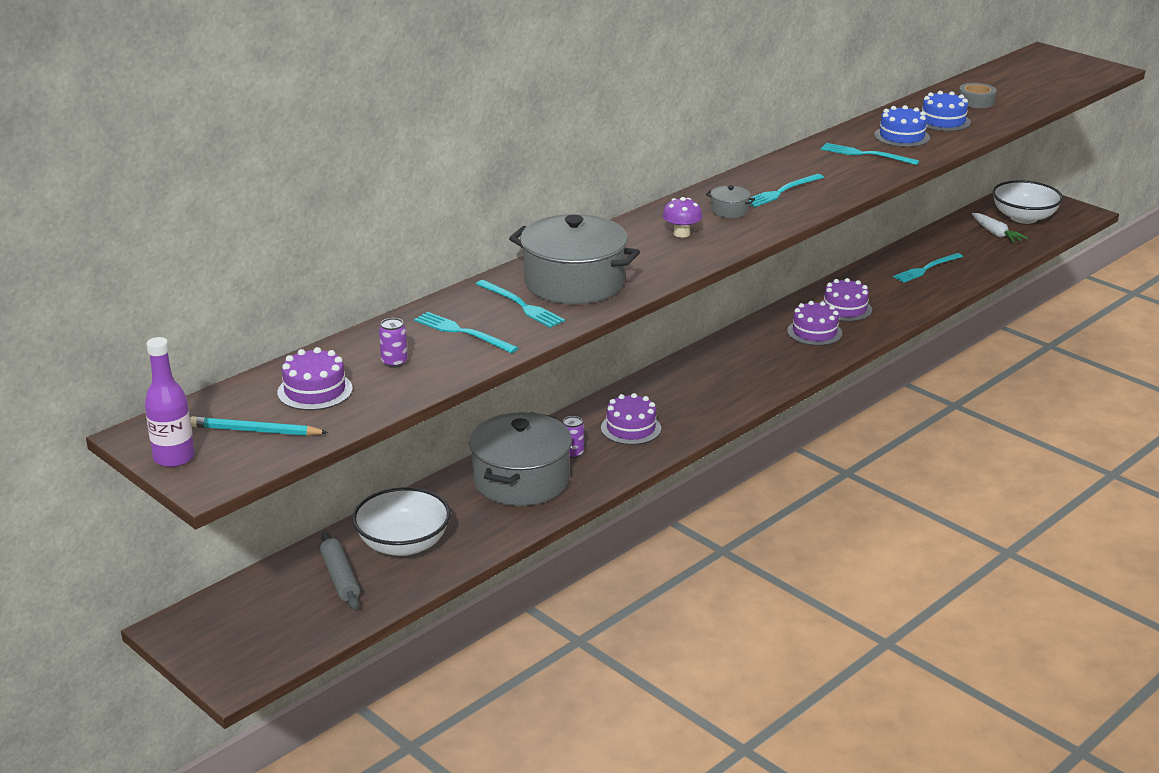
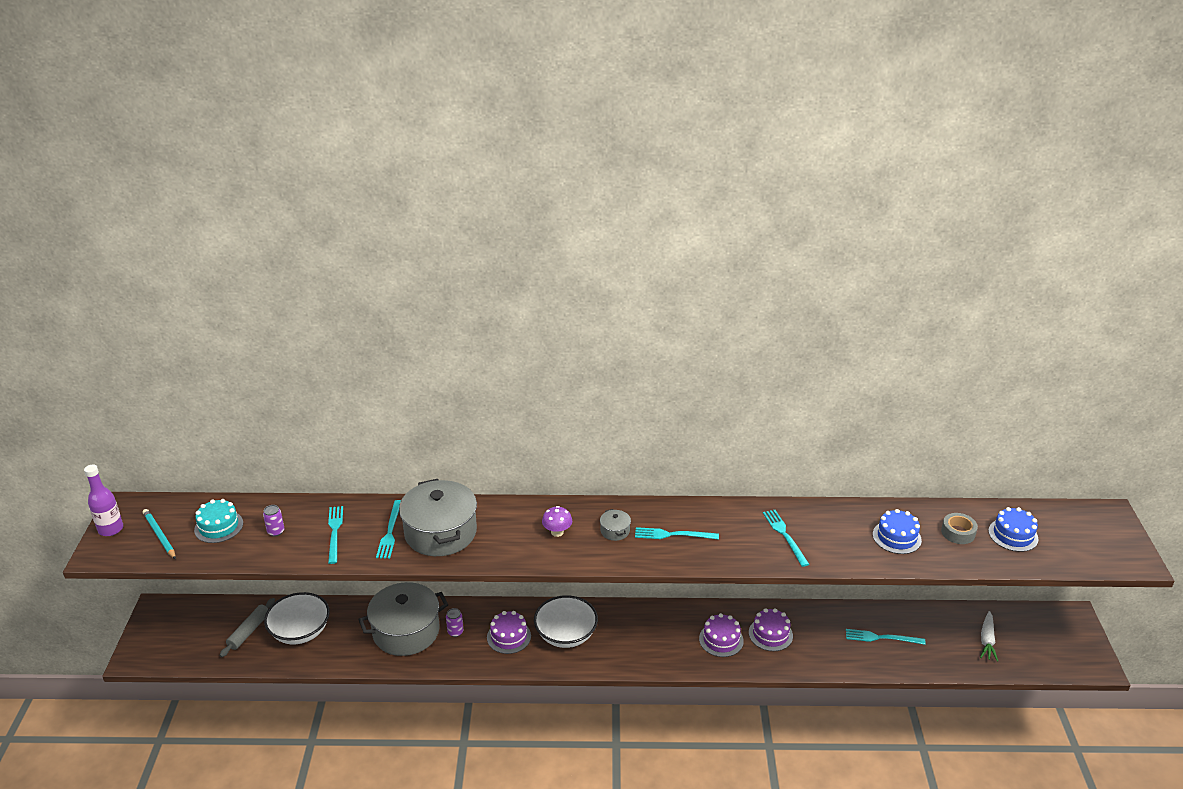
camera: 45 degrees right, 5 degrees up
purple cake [277,347,353,410] -> turquoise cake [194,499,243,543]
blue cake [874,105,930,147] -> blue cake moved to [988,507,1039,552]
white bowl [992,180,1063,224] -> white bowl moved to [534,595,598,648]

